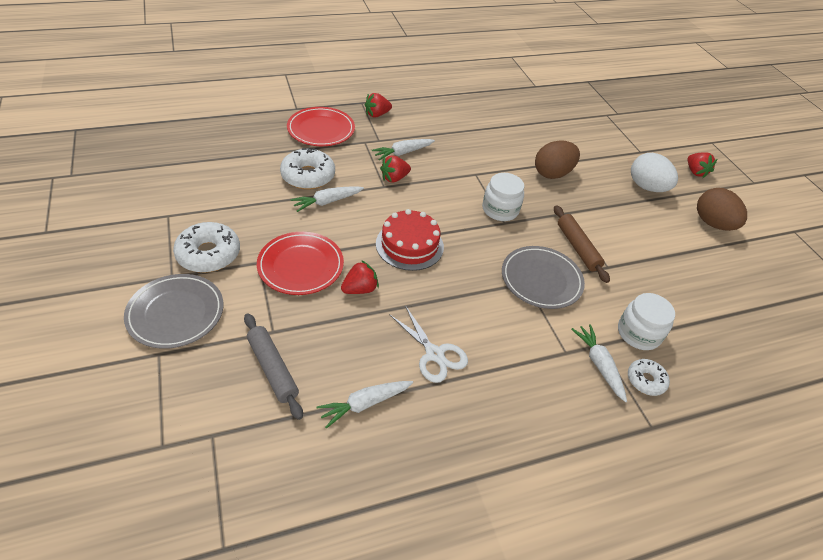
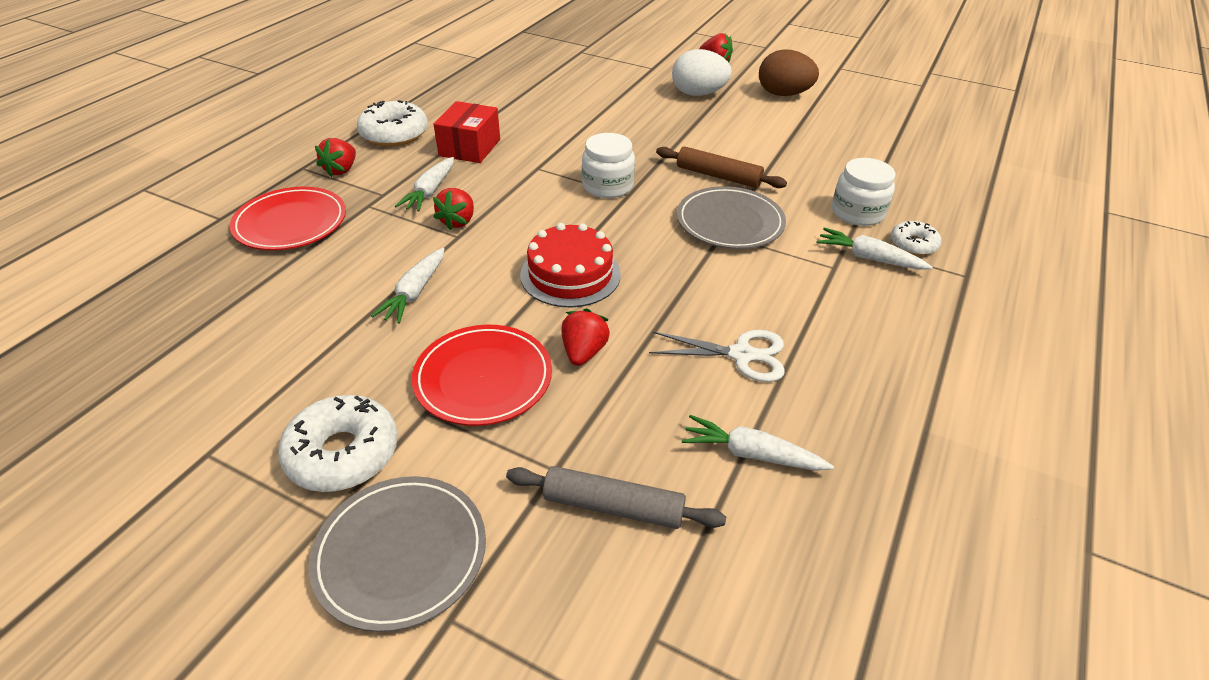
camera: 40 degrees left, 5 degrees down
white donut [280,147,335,190] -> white donut moved to [357,100,428,147]
white carrot [316,381,413,429] -> white carrot turned 90 degrees clockwise [682,415,834,471]
brown egg [535,140,580,179] -> none
none -> red box [434,101,500,163]

